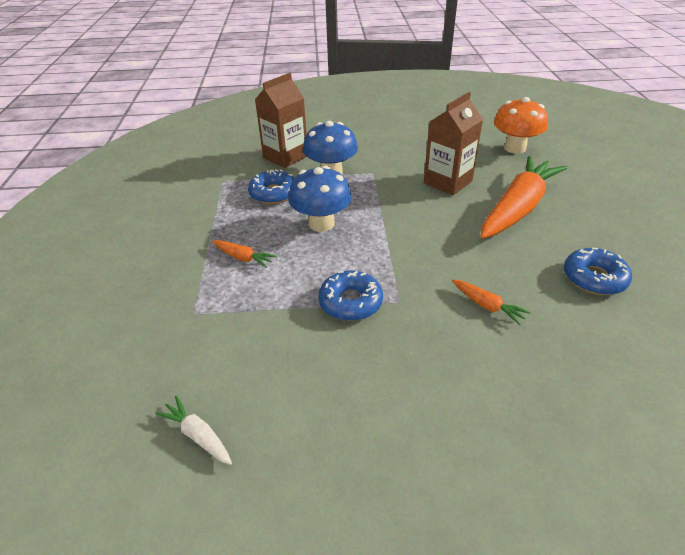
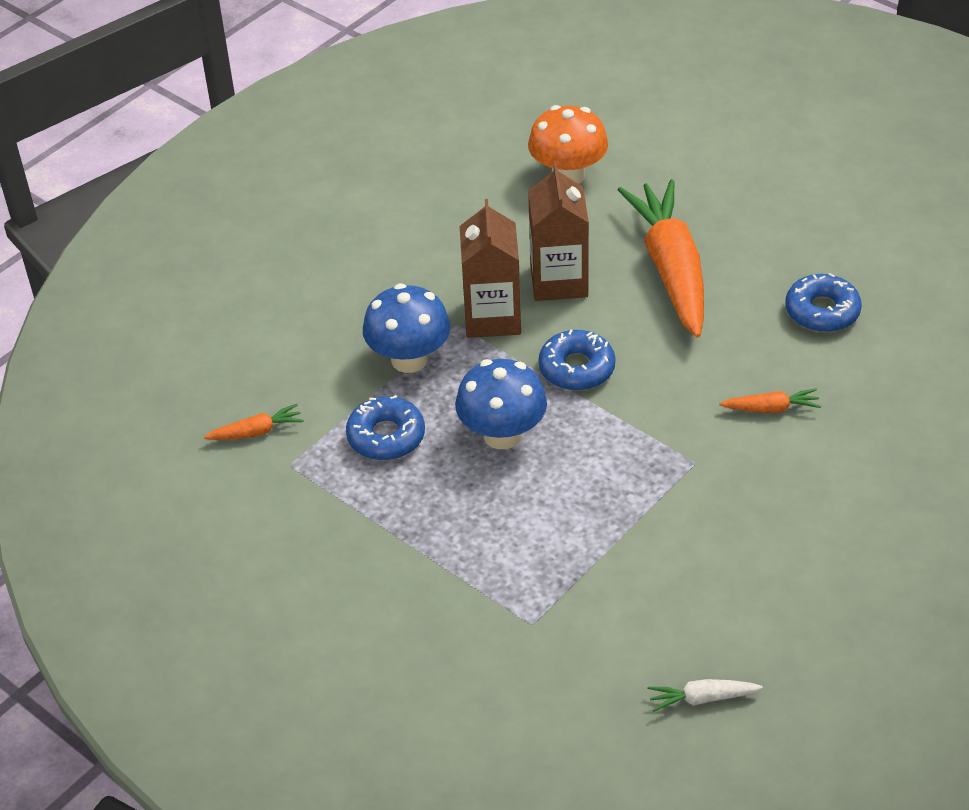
camera: 45 degrees left, 5 degrees up
orange carrot [212,240,277,268] -> orange carrot moved to [204,404,304,440]
brown carton [255,73,307,168] -> brown carton moved to [460,199,521,338]
blue donut [318,271,383,321] -> blue donut moved to [539,329,615,391]

